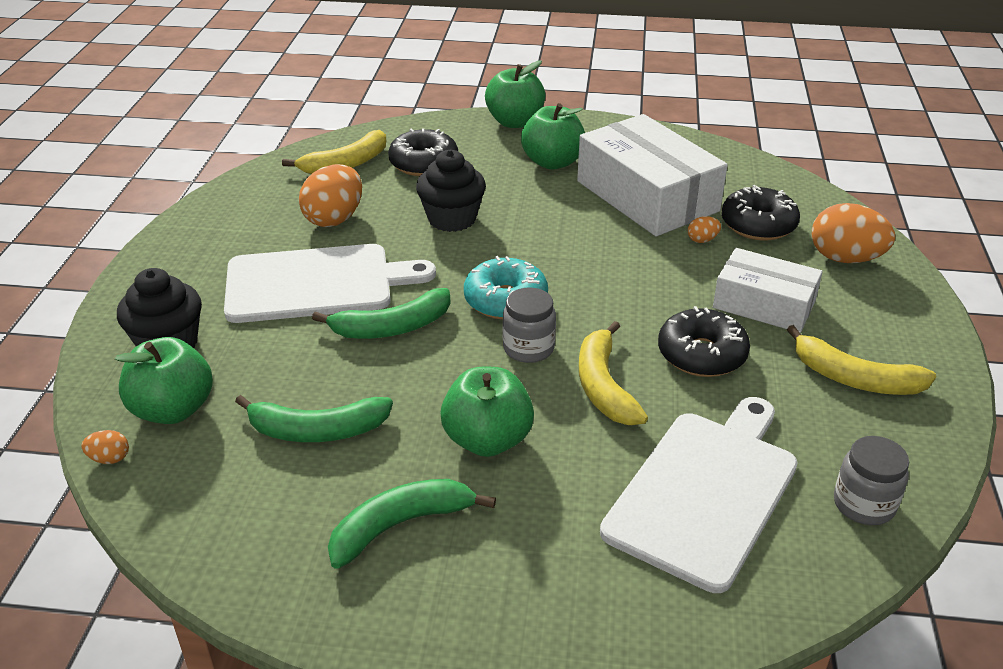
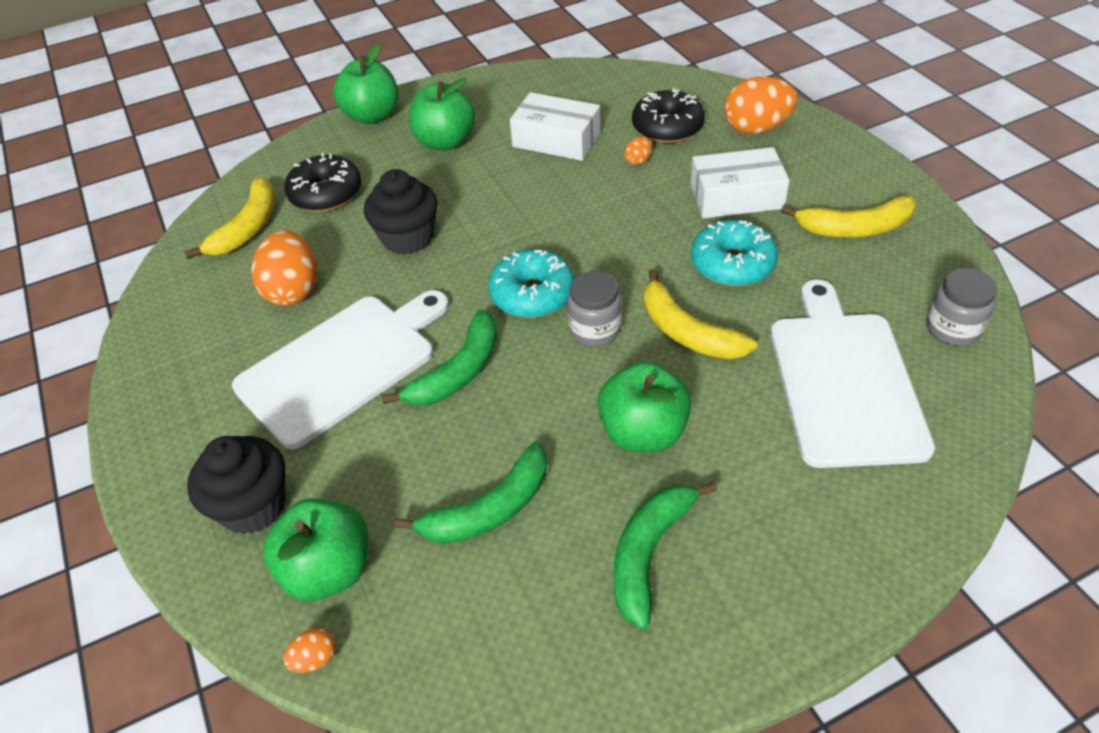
camera: 30 degrees left, 10 degrees up
white box [577,114,728,236] -> white box [510,92,600,161], size x0.61
black donut [658,306,750,377] -> turquoise donut [691,220,778,286]

